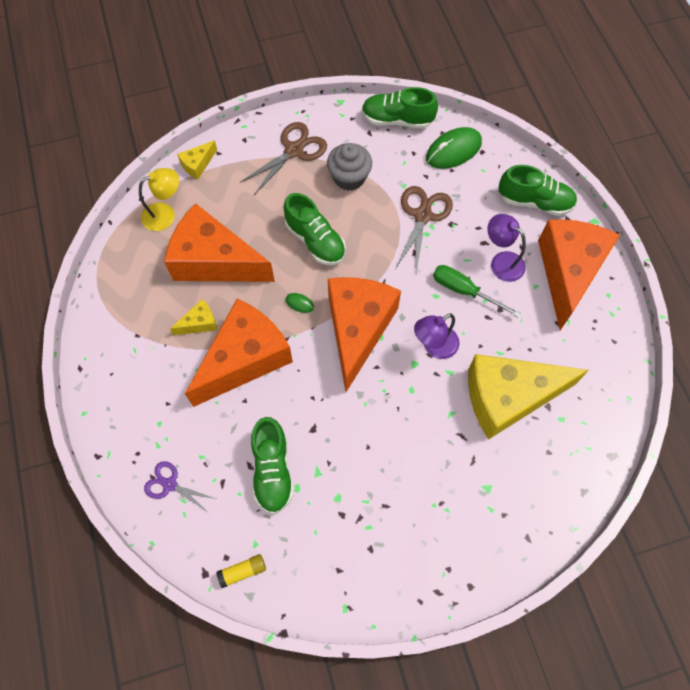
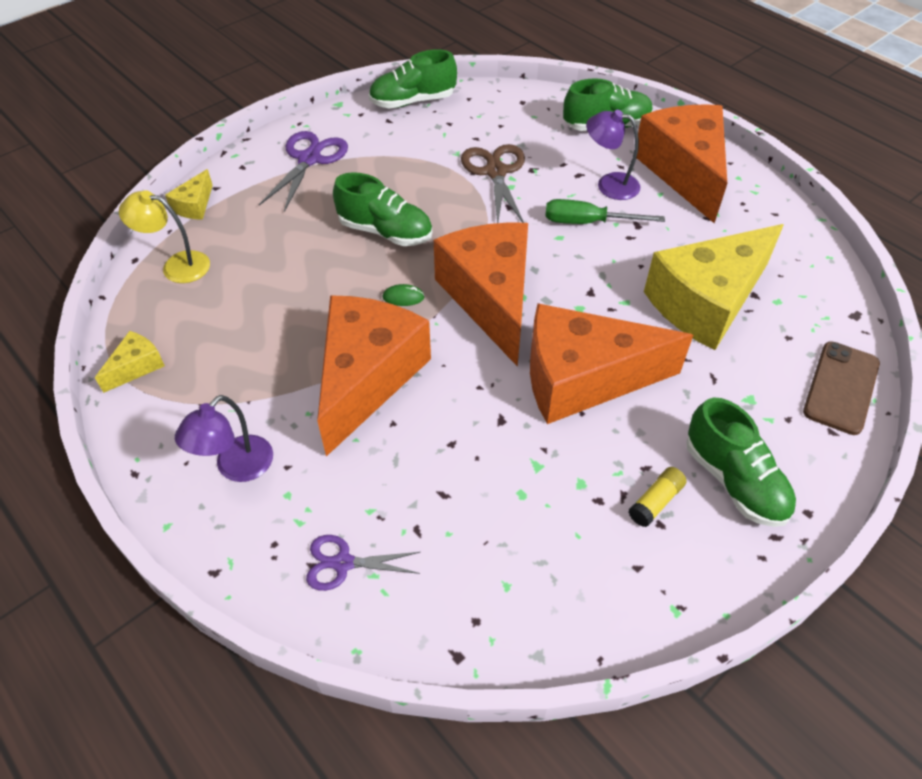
camera: 25 degrees left, 15 degrees down
yellow lamp [139,168,179,231] -> yellow lamp turned 120 degrees counterclockwise [119,190,210,283]
orange cheese [164,204,275,282] -> orange cheese moved to [530,303,693,424]
yellow cheese [170,299,217,335] -> yellow cheese moved to [95,331,165,393]
yellow glue stick [216,554,266,588] -> yellow glue stick moved to [629,467,687,527]
brown scissors [240,122,327,195] -> purple scissors [259,131,348,212]
green shoe [251,417,294,514] -> green shoe moved to [686,398,796,527]
grey cupcake [327,143,372,191] -> none
purple lamp [414,313,459,359] -> purple lamp moved to [175,395,273,482]
green mouse [426,127,482,169] -> none
none -> brown phone [803,341,880,435]

